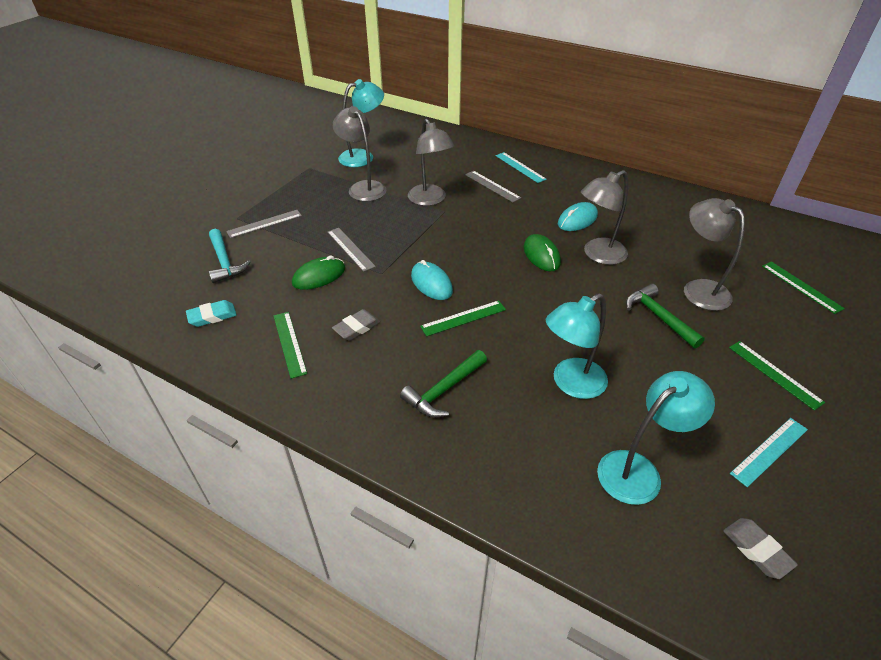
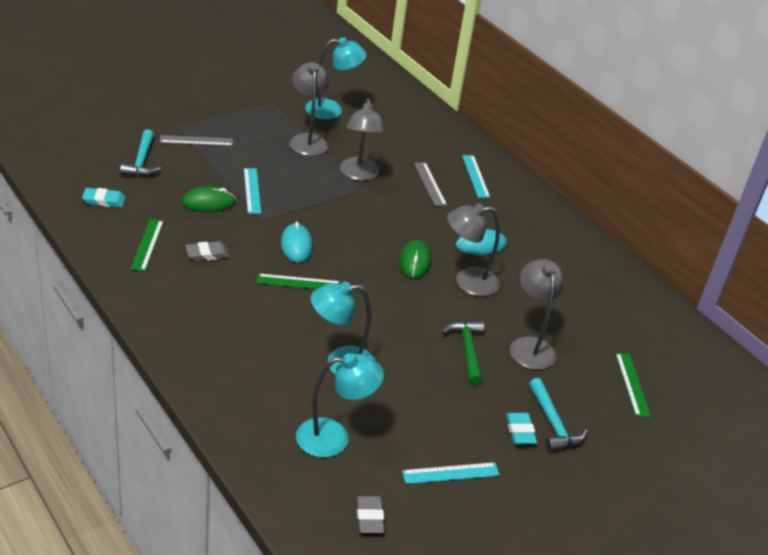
camera: 20 degrees right, 5 degrees down
grey ruler [327,228,376,272] -> turquoise ruler [244,168,261,214]
green hammer [400,350,487,417] -> none
green ruler [729,341,825,411] -> turquoise eraser [506,413,537,444]
none -> turquoise hammer [529,378,588,452]

